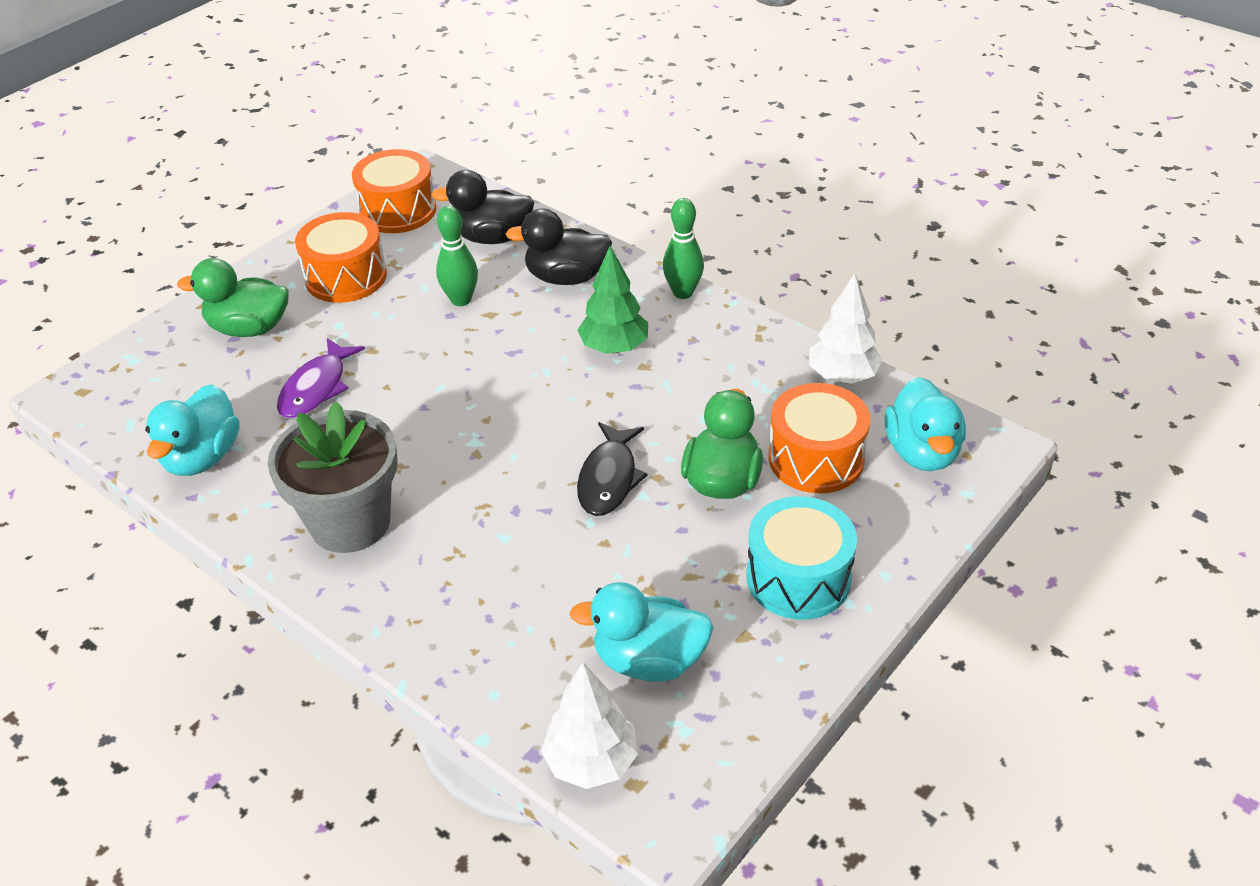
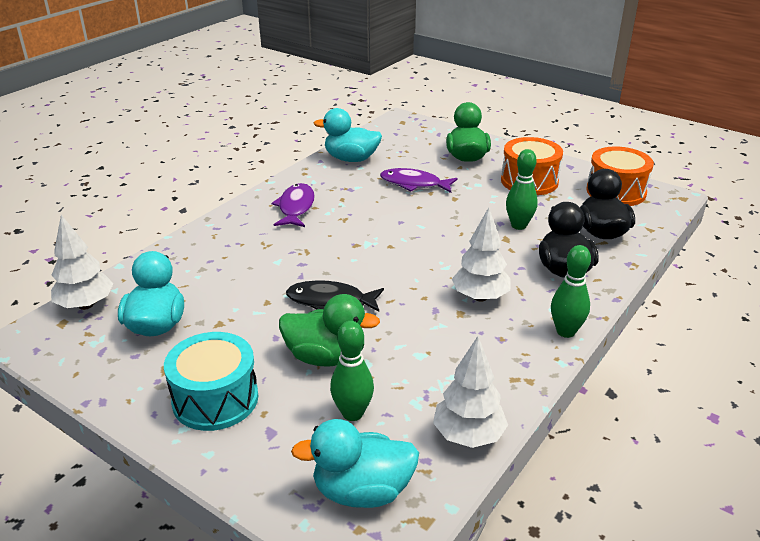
camera: 85 degrees right, 10 degrees down
grey flower pot [268,402,397,553] -> purple fish [271,183,315,227]
green tree [578,246,648,354] -> white tree [452,207,511,302]
orange drum [768,383,870,493] -> green bowling pin [330,321,374,421]

